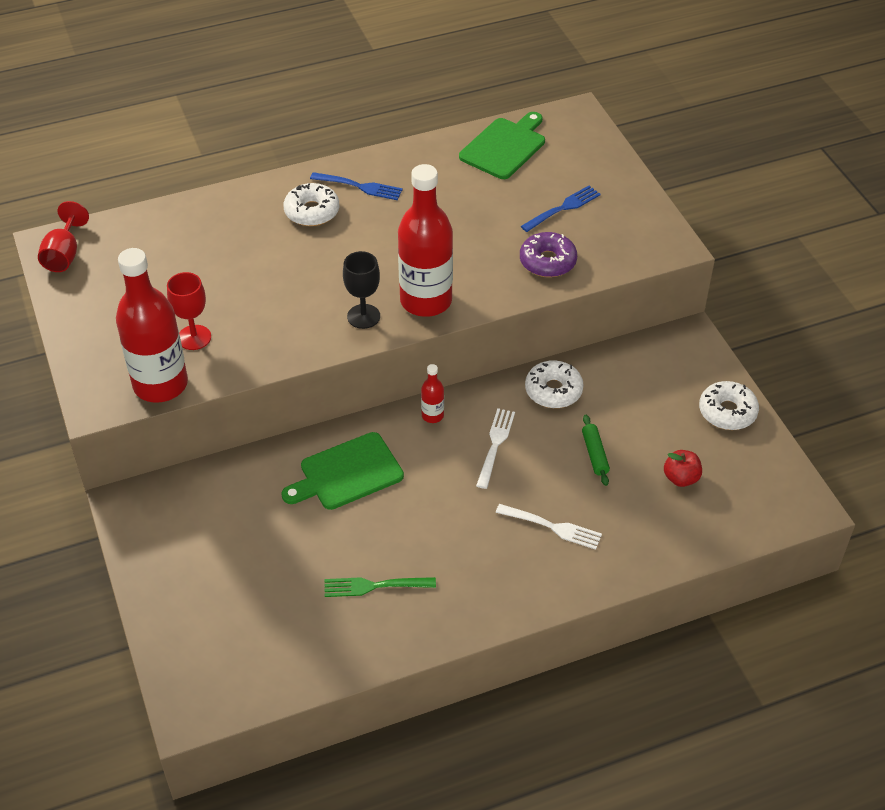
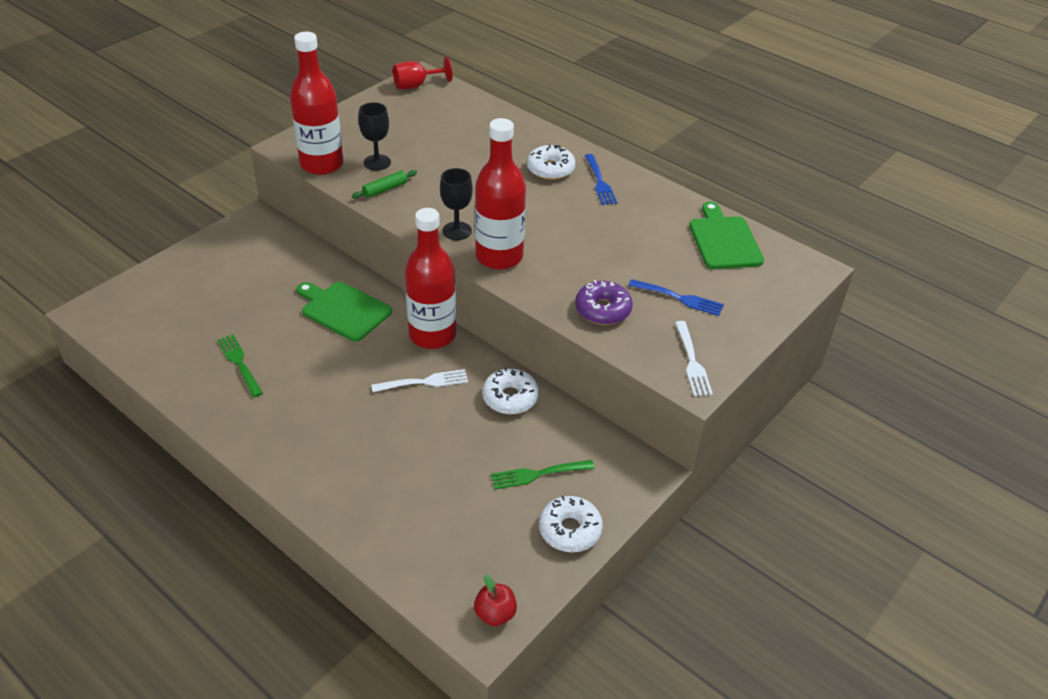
camera: 60 degrees right, 5 degrees down
red goblet [167,272,211,350] -> black goblet [358,102,391,171]
red bottle [421,364,444,423] -> red bottle [405,208,456,349], size x2.32
green cutting board [459,112,545,179] -> green cutting board turned 105 degrees counterclockwise [689,202,764,269]
white fork [496,504,602,550] -> white fork moved to [675,321,713,396]
green rolling pin [582,415,610,486] -> green rolling pin moved to [352,170,417,199]
red apple [664,450,702,487] -> red apple moved to [474,574,517,626]
none -> green fork [491,460,595,489]

